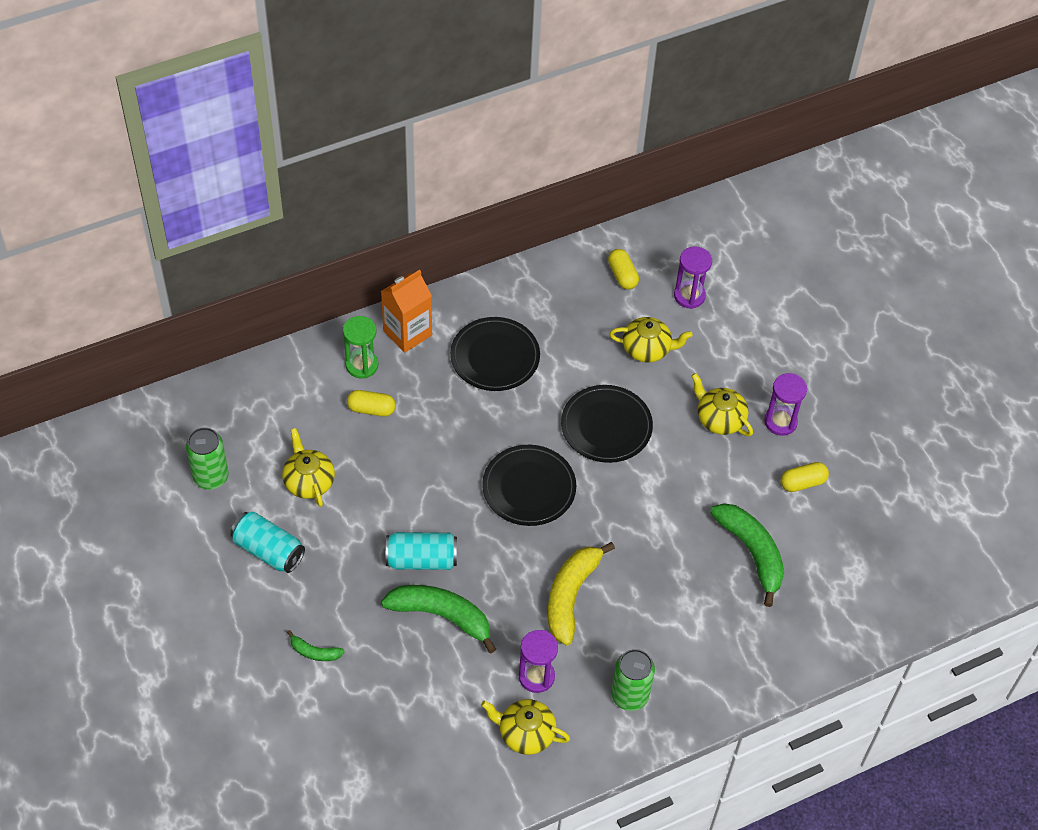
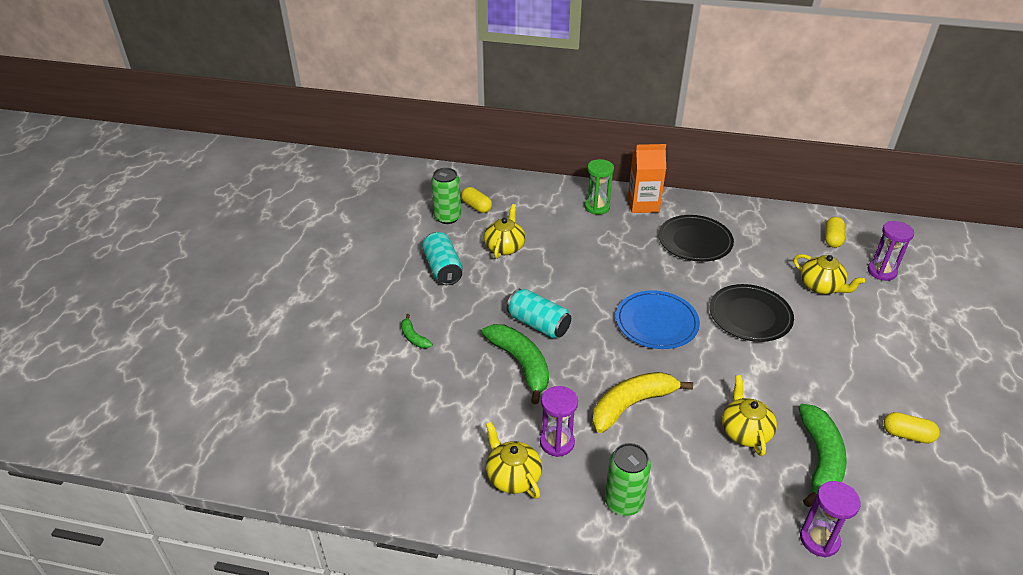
camera: 40 degrees right, 15 degrees down
yellow capsule [347,390,396,417] -> yellow capsule moved to [461,187,492,213]
black plate [482,445,576,526] -> blue plate [616,290,700,349]
yellow teapot [692,373,753,436] -> yellow teapot moved to [722,375,777,456]
purple hourglass [764,373,807,435] -> purple hourglass moved to [800,481,861,558]

